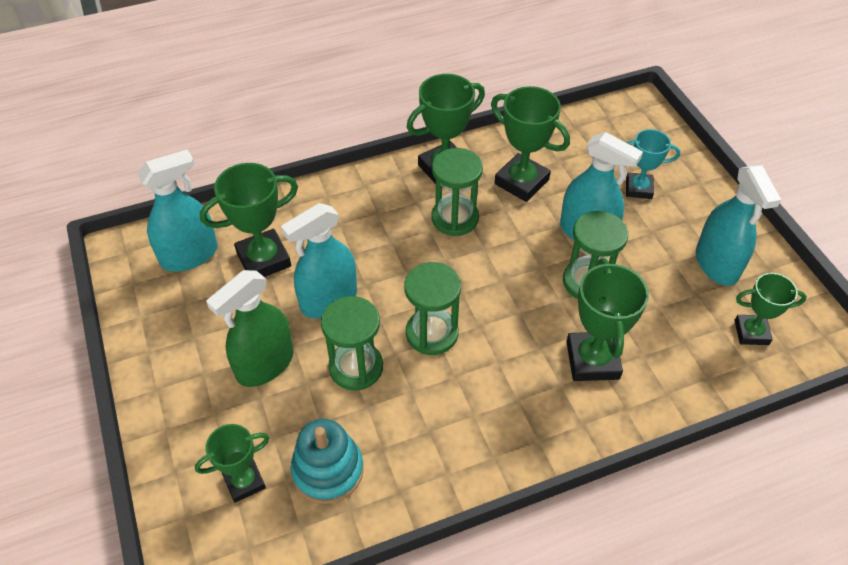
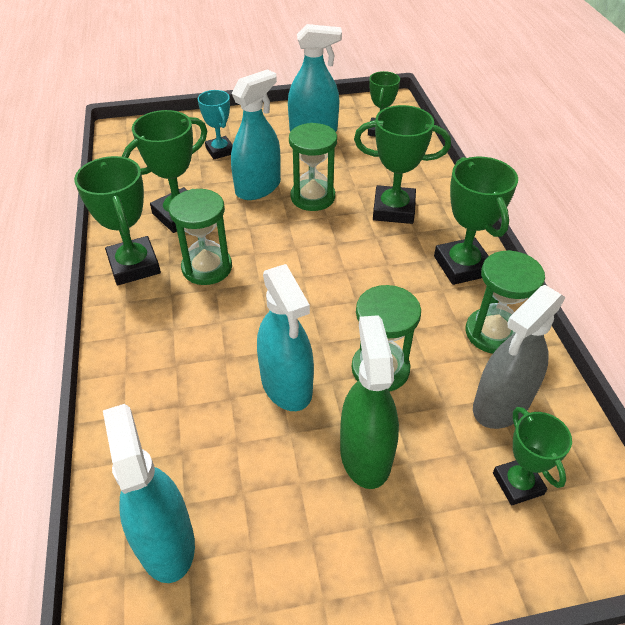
camera: 80 degrees left, 5 degrees down
green trophy [200,163,298,277] -> green trophy moved to [434,157,518,285]
green spray bottle [206,270,294,387] -> green spray bottle turned 150 degrees counterclockwise [340,315,399,489]
turquoise stacking toy [291,419,364,504] -> grey spray bottle [473,285,565,429]
green hourglass [404,262,461,355] -> green hourglass moved to [466,250,545,354]
turquoise trophy [626,129,680,199] -> turquoise trophy turned 45 degrees counterclockwise [198,90,233,159]

